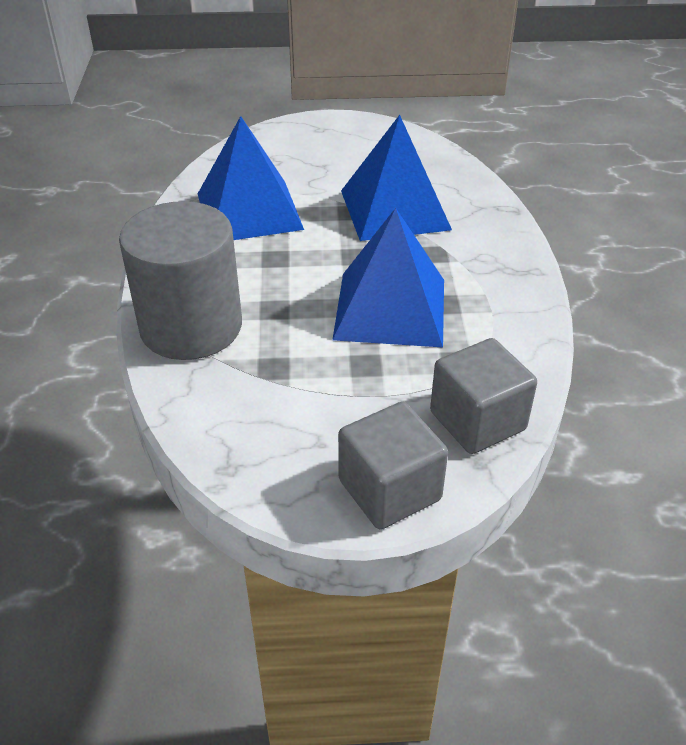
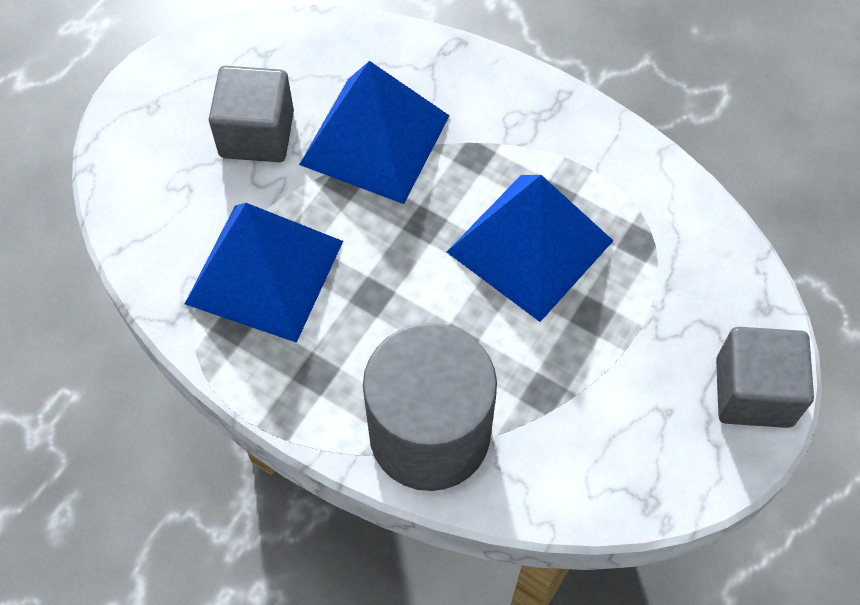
camera: 55 degrees left, 20 degrees up
grey cube [430,338,537,454] -> grey cube moved to [209,66,294,162]

